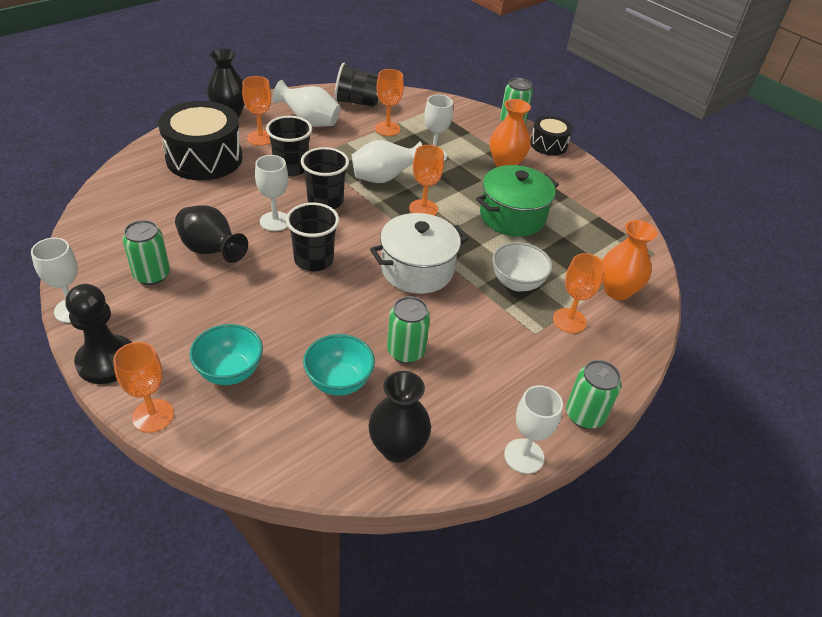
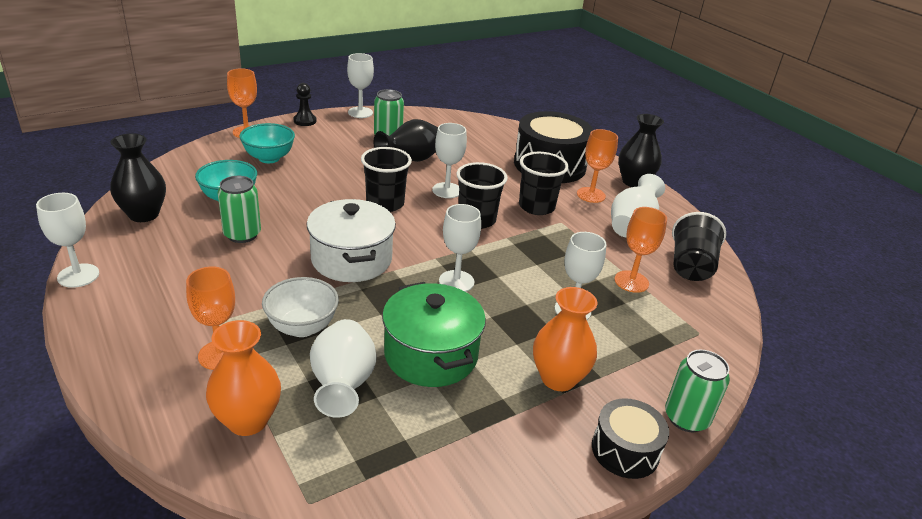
camera: 100 degrees right, 10 degrees down
black pawn [65,284,132,384] -> black pawn [293,83,316,126], size x0.57
white vase [352,140,422,183] -> white vase moved to [310,319,376,418]
orange goblet [409,145,444,216] -> white goblet [439,204,481,292]
green can [566,360,621,429] -> none

